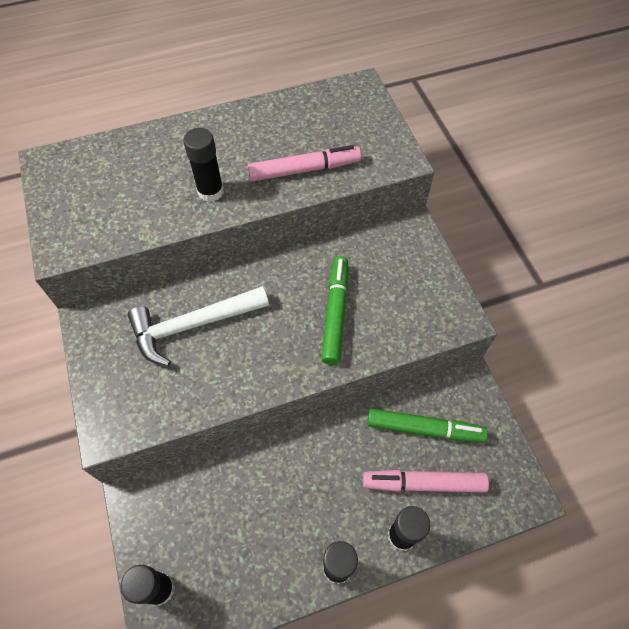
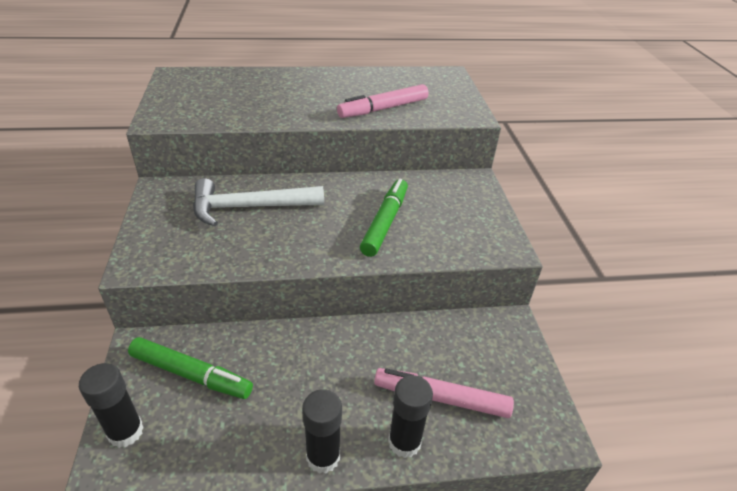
camera: 10 degrees right, 20 degrees down
black glue stick [183,128,224,202] -> none
pink marker [247,145,361,182] -> pink marker turned 150 degrees clockwise [337,84,429,118]
green marker [367,408,488,443] -> green marker moved to [128,337,253,399]

